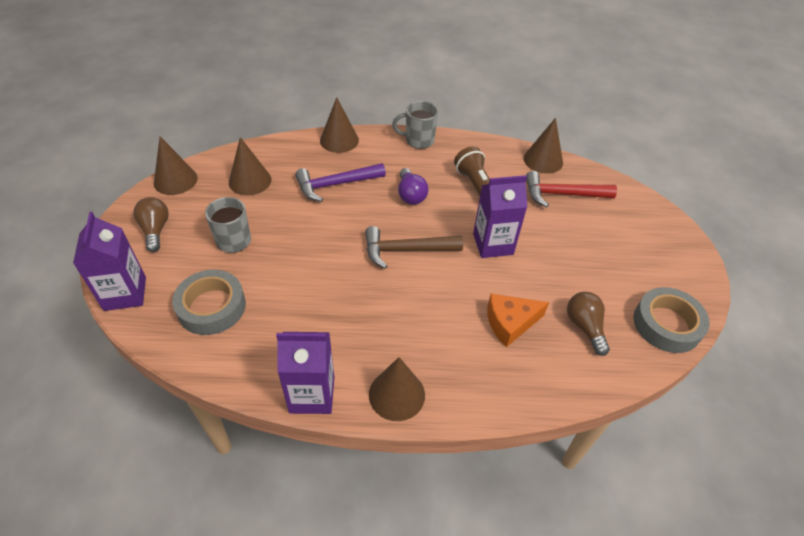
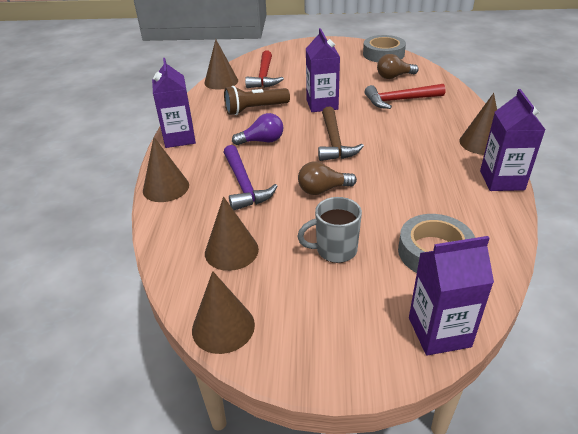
camera: 85 degrees left, 10 degrees down
brown light bulb [134,197,169,252] -> brown light bulb moved to [298,162,357,195]
grey mug [392,101,438,149] -> purple carton [152,58,196,148]
orange cheese [487,294,549,347] -> red hammer [365,84,446,109]

